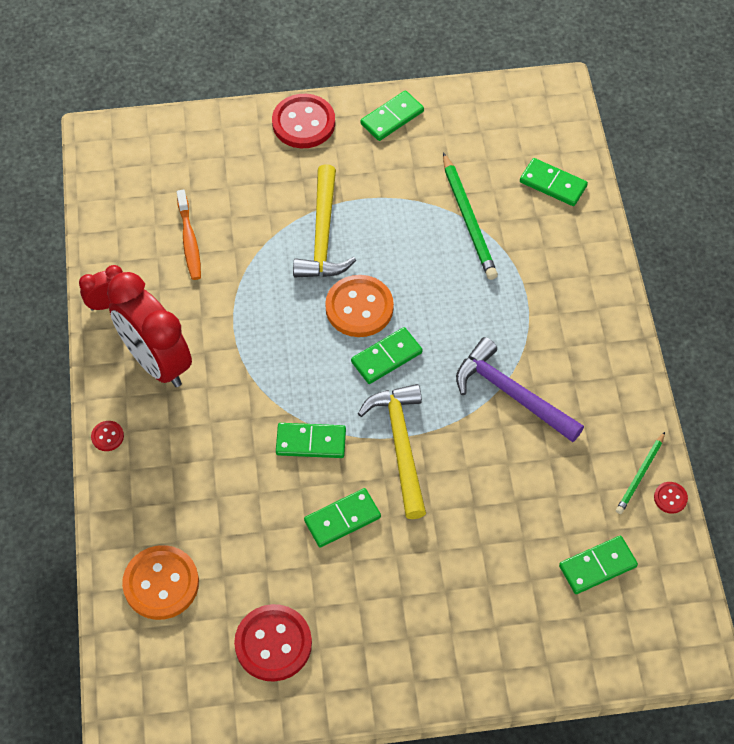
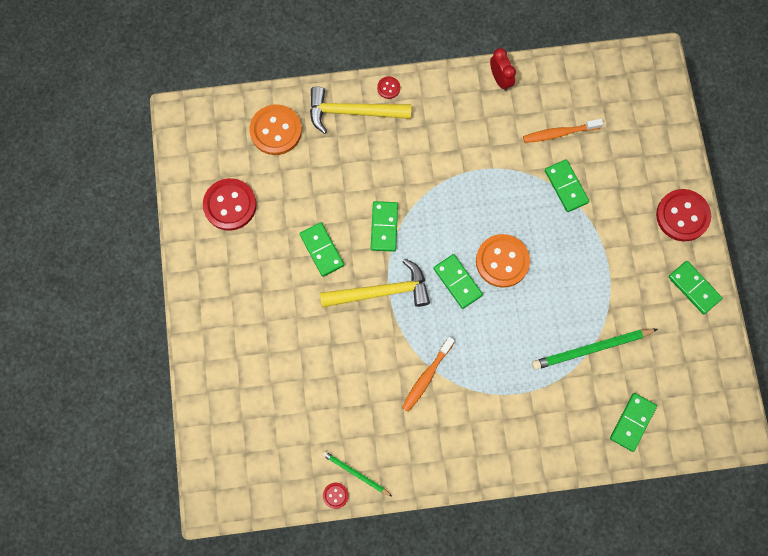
camera: 90 degrees right, 15 degrees up
red clock [107,272,192,387] -> none
yellow hammer [293,164,356,277] -> yellow hammer moved to [310,87,411,134]
purple hammer [456,337,584,442] -> orange toothbrush [402,337,455,412]
green domino [559,536,638,594] -> green domino moved to [545,159,589,212]

